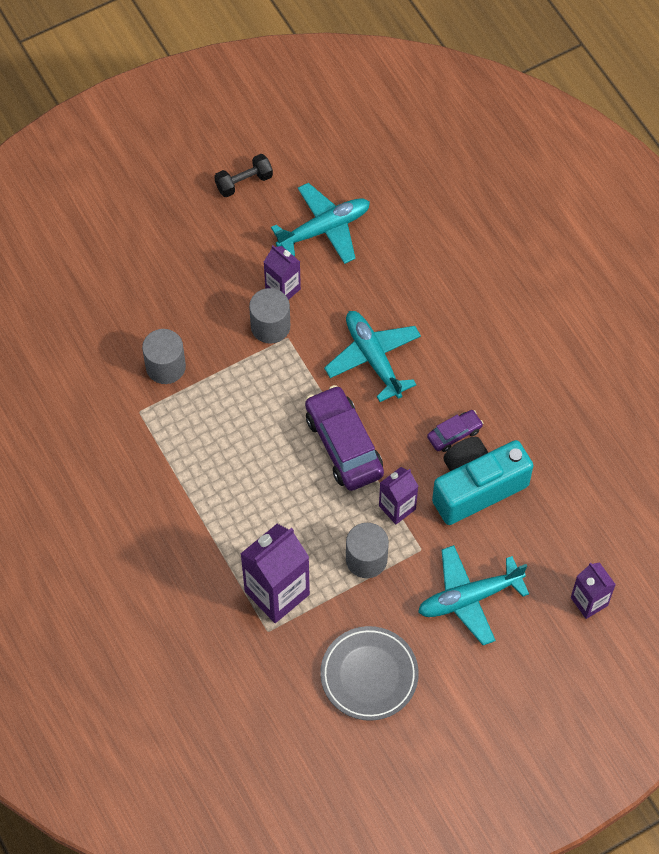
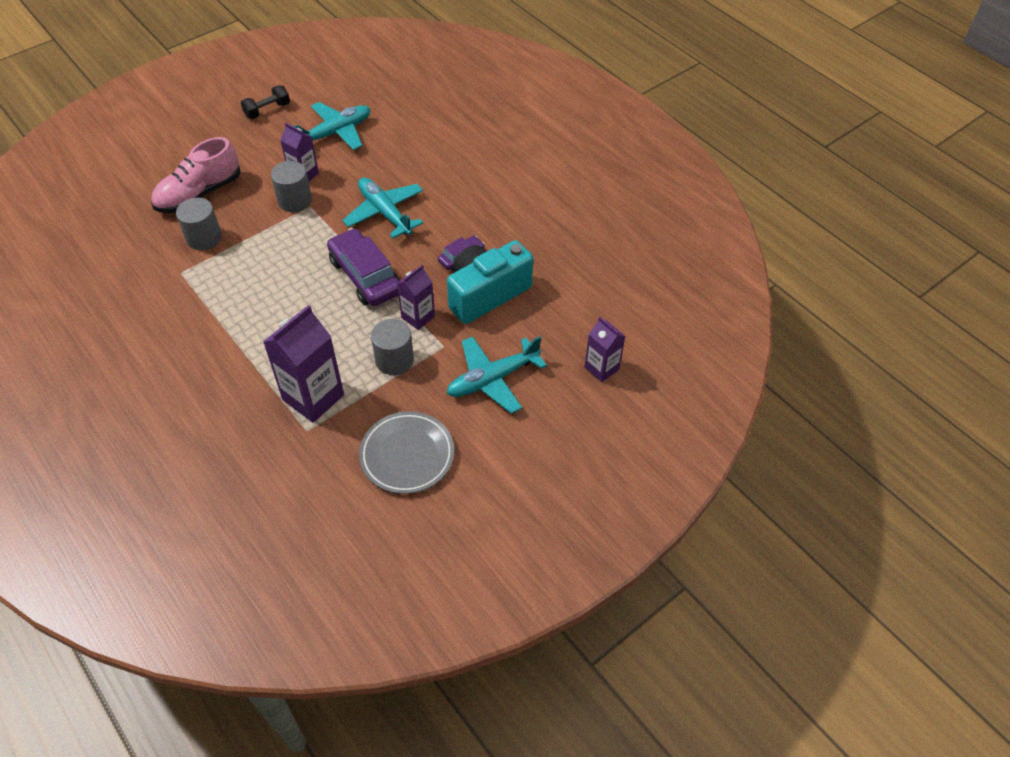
camera: 10 degrees left, 10 degrees down
none -> pink shoe [151,137,241,213]

